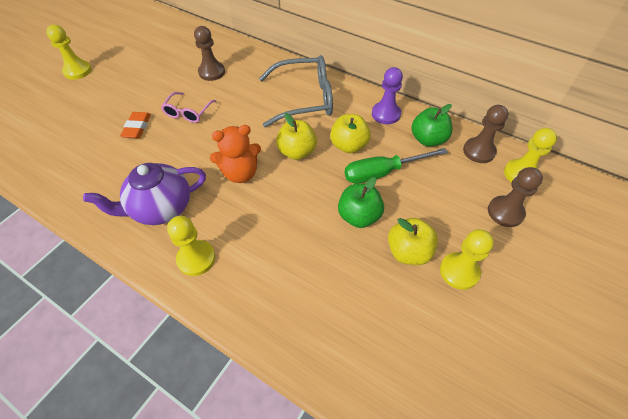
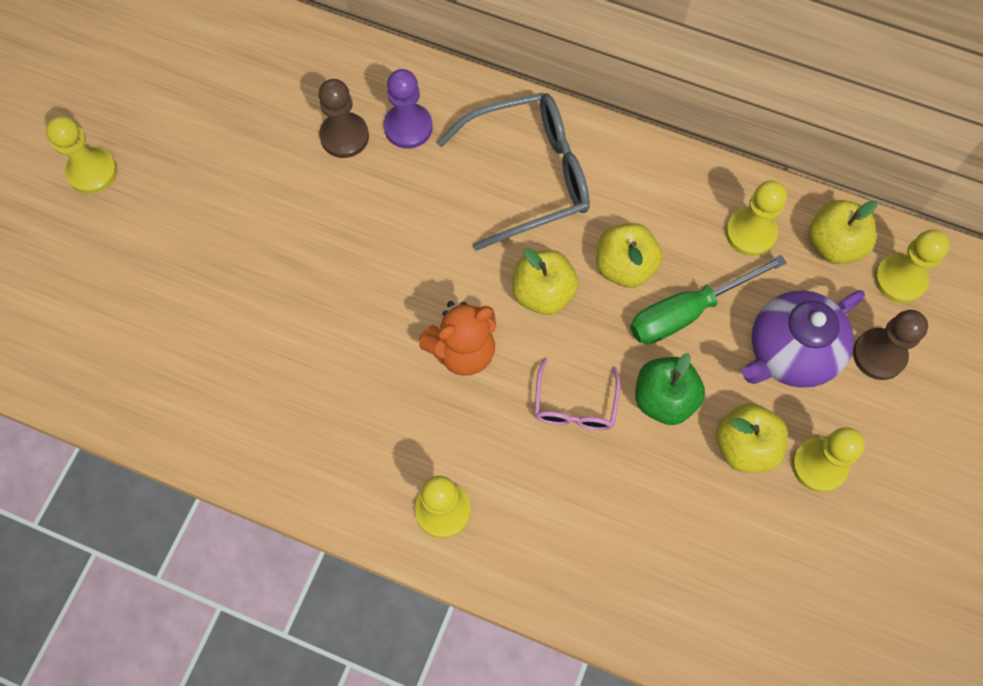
camera: 10 degrees left, 15 degrees up
purple teapot [83,163,206,225] -> purple teapot moved to [742,290,865,388]
orange eraser [120,112,151,138] -> none
pink glasses [161,92,217,123] -> pink glasses moved to [534,357,620,430]
purple pawn [372,67,403,124] -> purple pawn moved to [384,69,433,149]
green apple [411,104,452,147] -> yellow pawn [726,180,787,256]
brown pawn [463,105,508,163] -> yellow apple [808,200,877,264]

